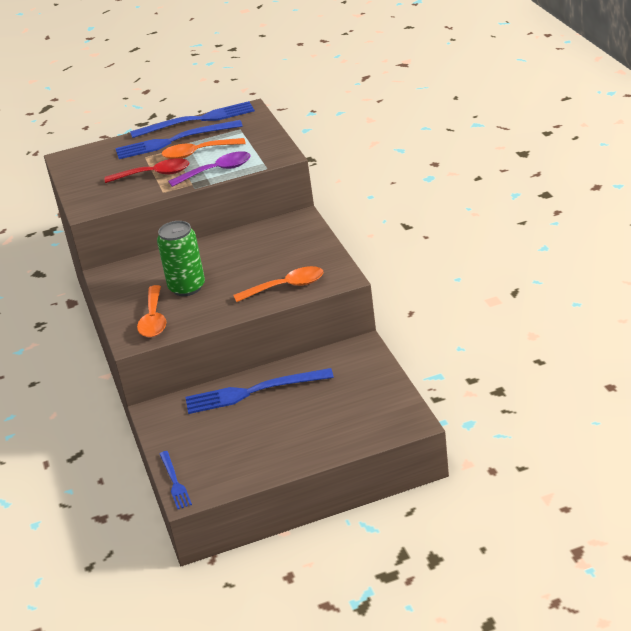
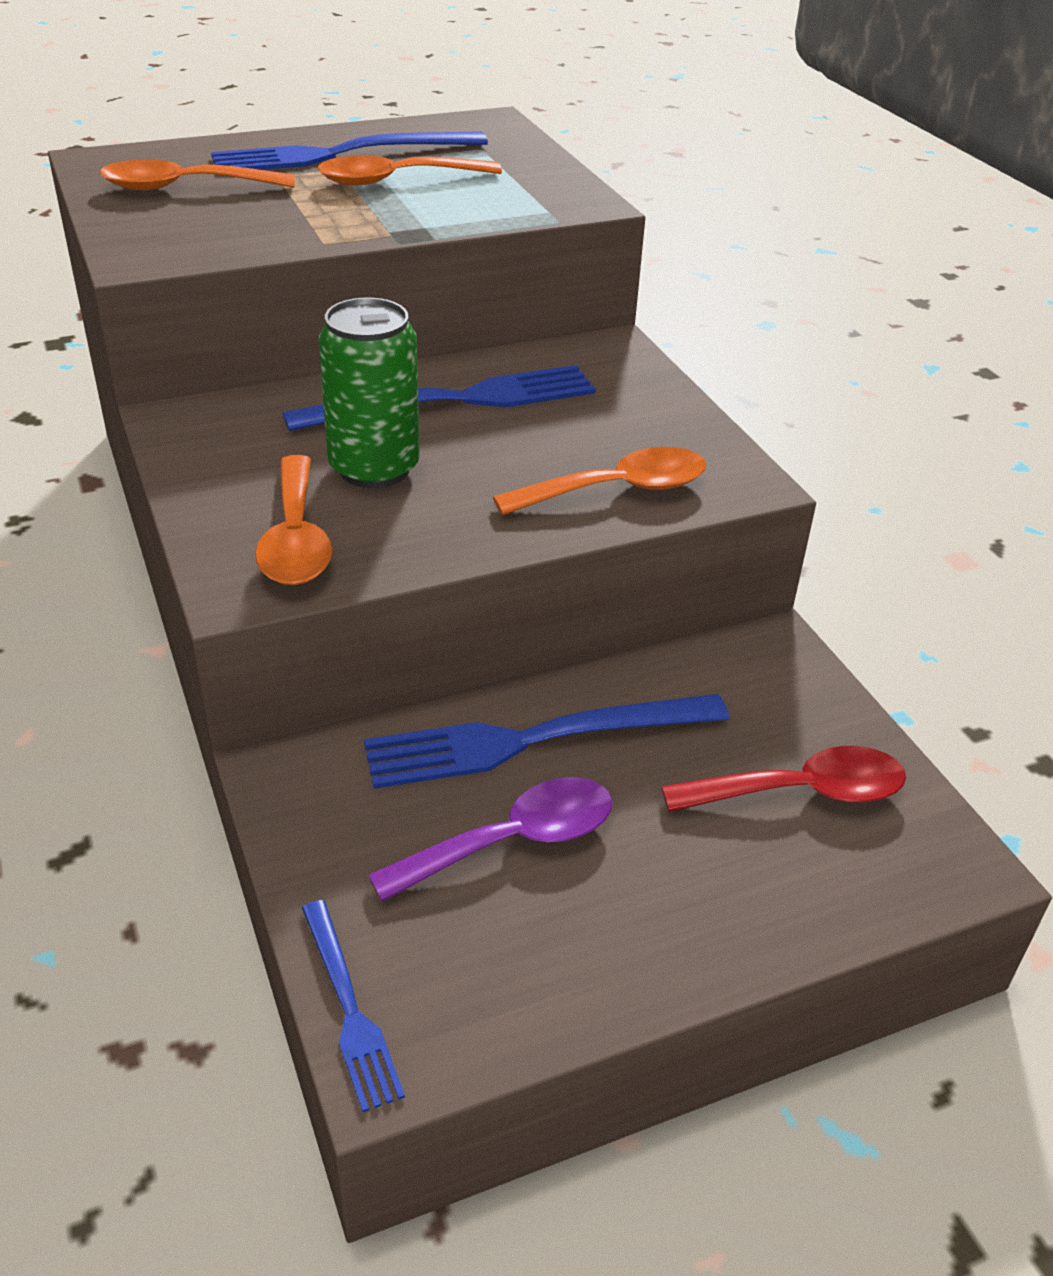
camera: 10 degrees left, 5 degrees up
red spoon [105,158,189,183] -> red spoon moved to [661,746,906,812]
blue fork [130,101,255,138] -> blue fork moved to [282,365,596,432]
purple spoon [168,151,251,187] -> purple spoon moved to [368,777,613,902]
none -> orange spoon [100,159,295,190]

